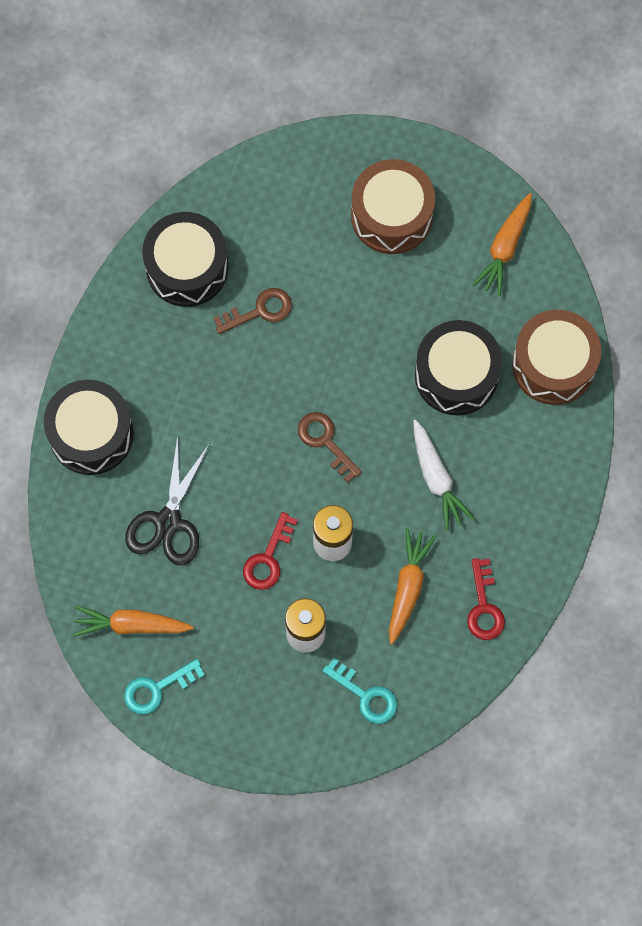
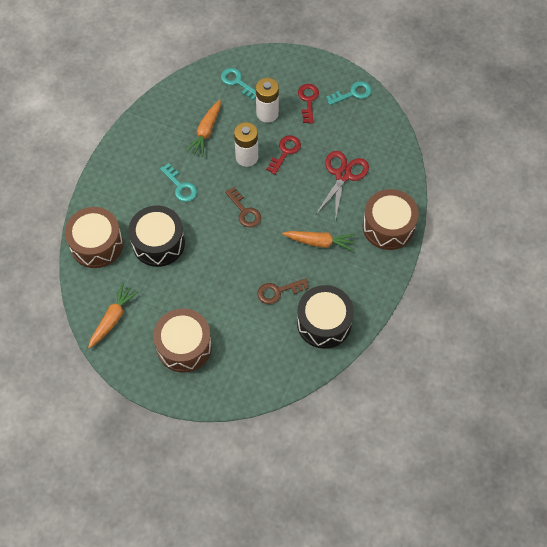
camera: 175 degrees left, 10 degrees down
black drum [44,380,134,475] -> brown drum [362,189,419,250]
orange carrot [73,606,193,636] -> orange carrot moved to [282,231,356,251]
black scissors [126,436,210,566] -> red scissors [316,151,369,221]
white carrot [413,420,474,530] -> turquoise key [160,163,197,202]
red key [467,558,505,640] -> red key moved to [298,84,319,124]

